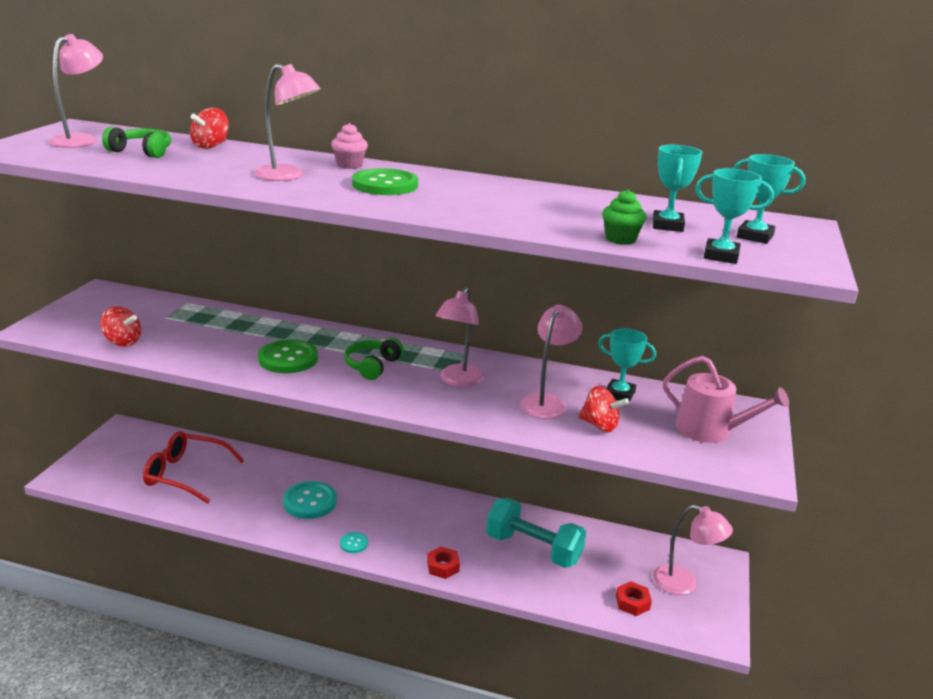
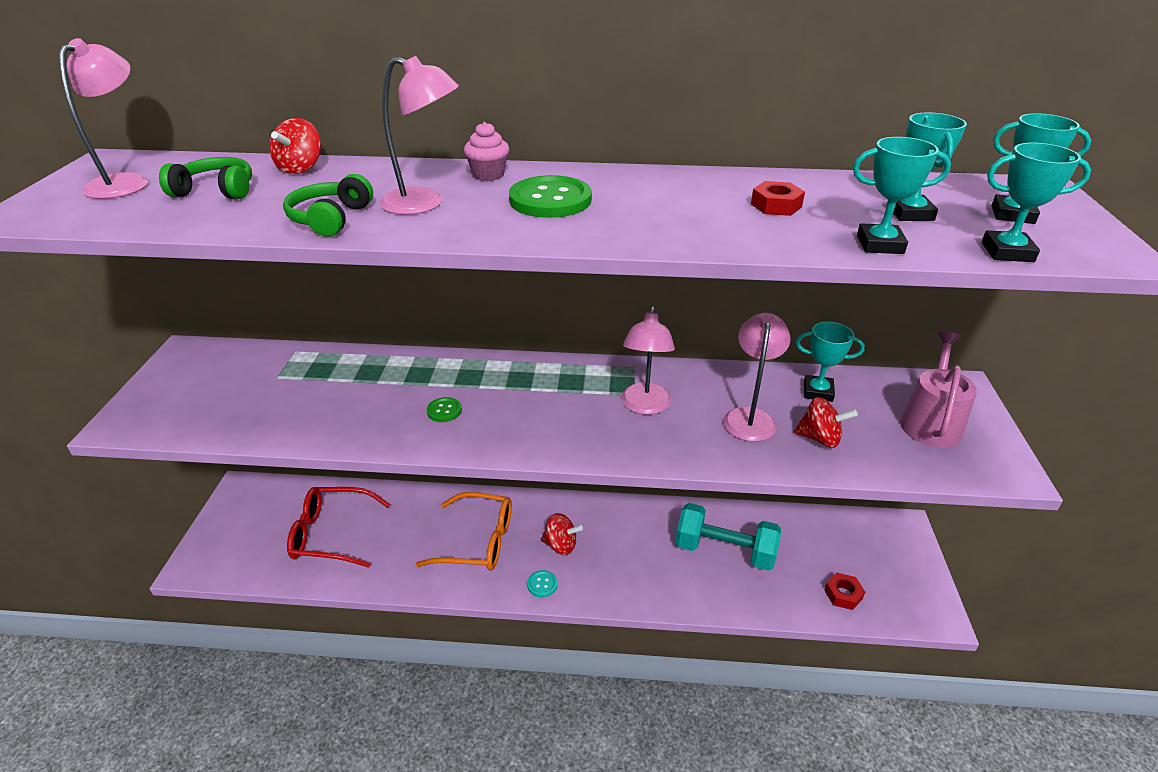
camera: 10 degrees left, 10 degrees up
red spinning top [100,306,141,347] -> red spinning top moved to [541,513,583,555]
green button [258,339,318,373] -> green button [427,397,462,422], size x0.50
turquoise button [283,481,337,519] -> orange glasses [416,492,512,571]
green headphones [344,338,404,380] -> green headphones moved to [283,174,373,237]
red nut [427,547,460,579] -> red nut moved to [751,181,805,216]
green cupcake [602,189,647,245] -> turquoise trophy [853,137,951,254]
pink lamp [653,505,733,595] -> none
pink watering can [663,356,789,443] -> pink watering can turned 90 degrees counterclockwise [900,332,977,448]

